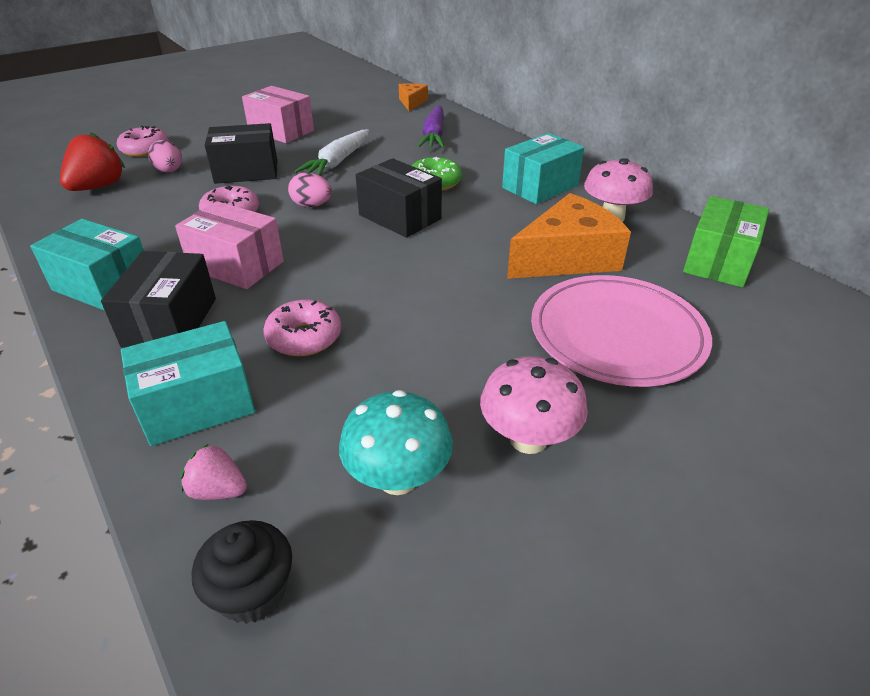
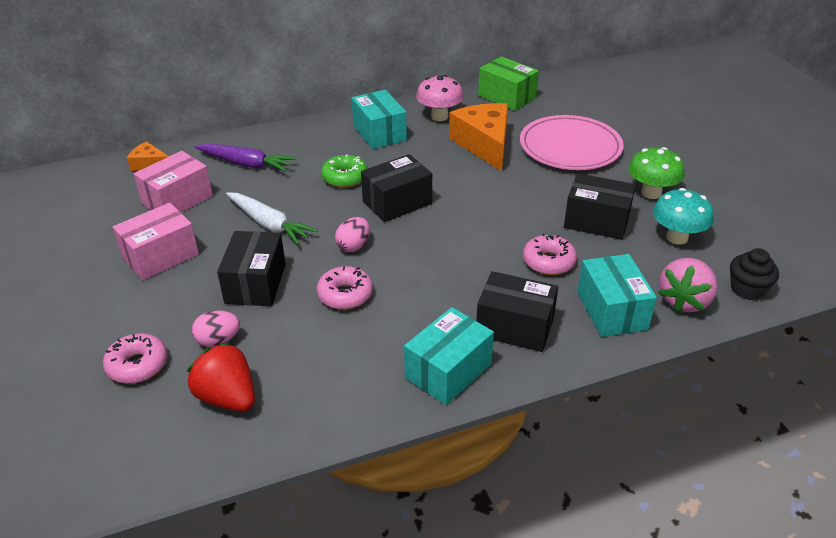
camera: 75 degrees left, 0 degrees up
pink box [175,201,284,289] -> pink box moved to [134,151,213,212]
pink strawberry [181,444,247,500] -> pink strawberry [658,258,718,313], size x1.77
pink mushroom [480,356,588,454] -> green mushroom [628,147,685,199]
none -> black box [564,173,636,240]

